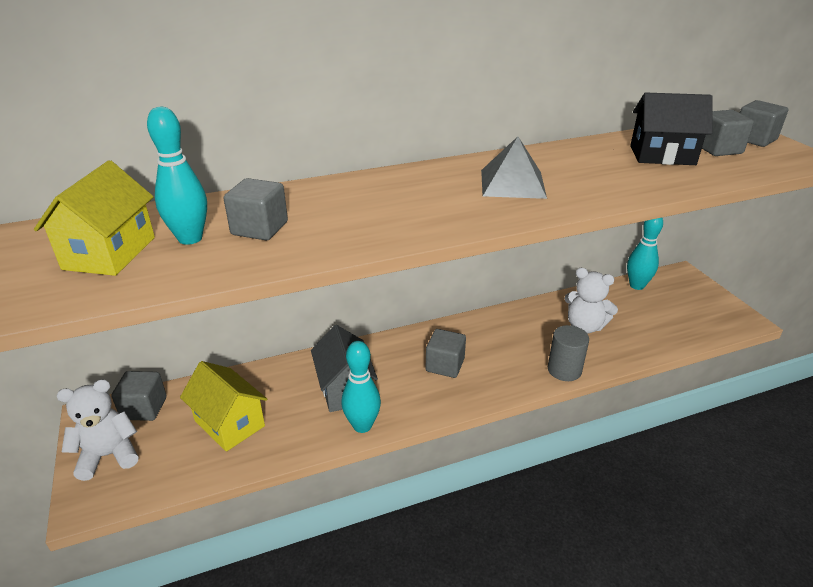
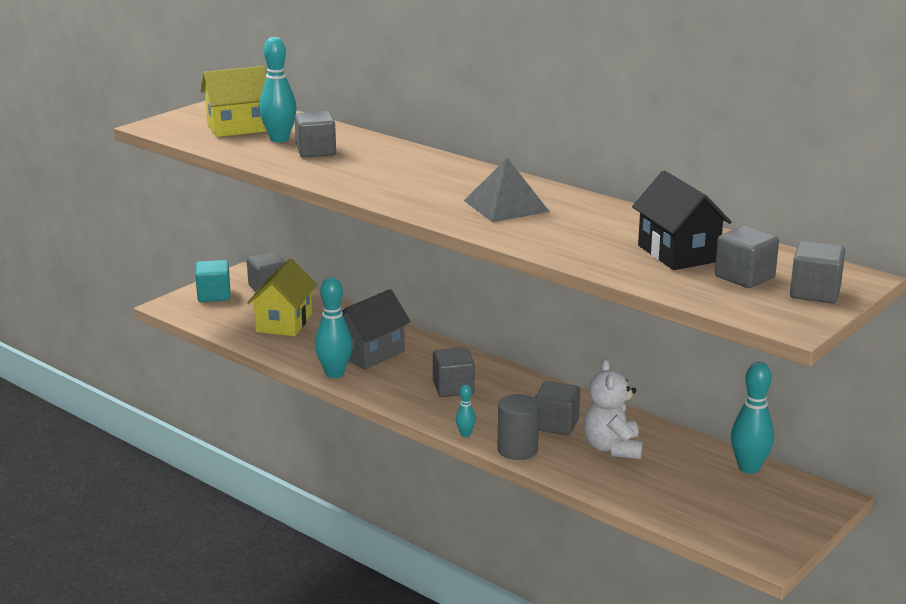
camera: 60 degrees right, 10 degrees down
white teddy bear [57,379,139,481] -> turquoise cube [195,260,230,302]
none -> turquoise bowling pin [456,385,476,437]
none -> grey cube [535,381,580,435]

